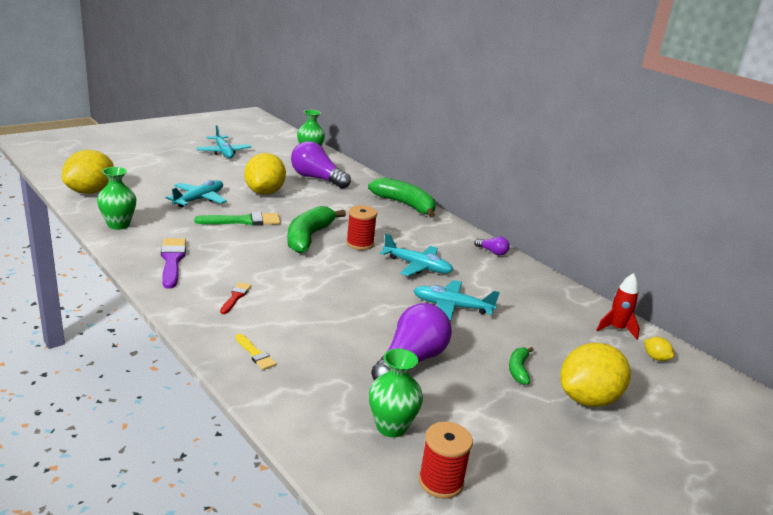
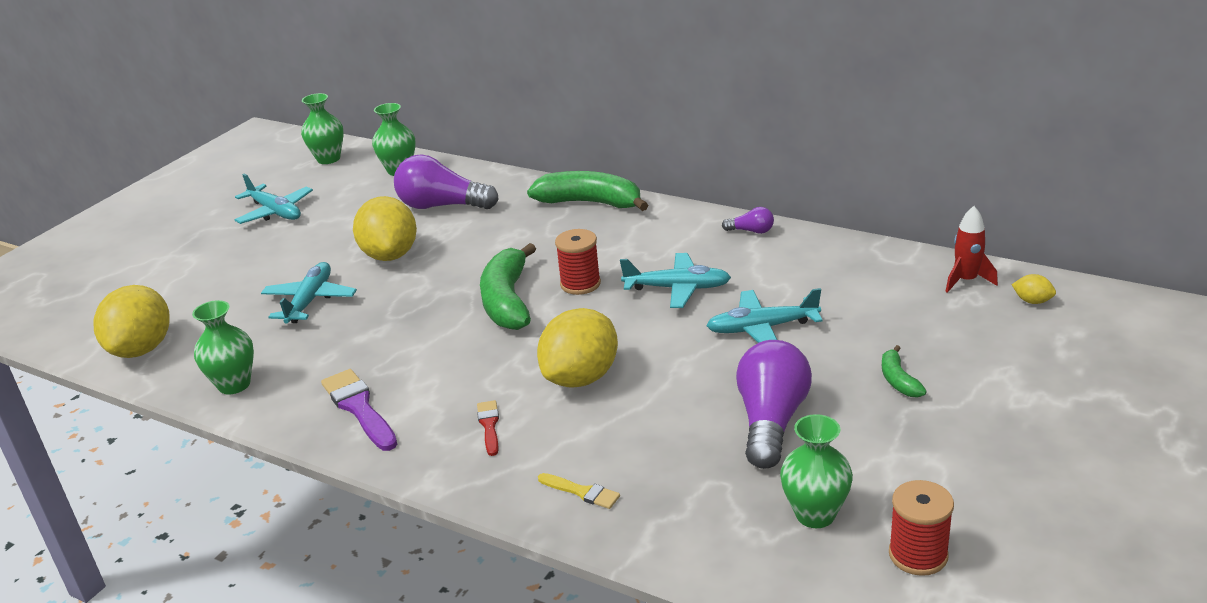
camera: 15 degrees left, 5 degrees up
green brush [194,212,280,226] -> none
yellow lemon [560,343,631,407] -> yellow lemon moved to [537,308,618,388]
none -> green vase [301,93,344,164]

